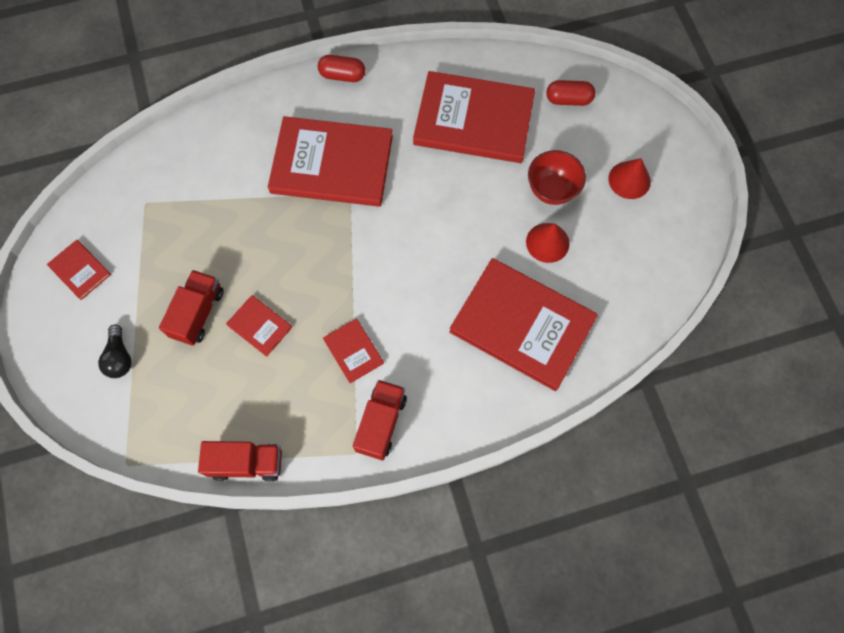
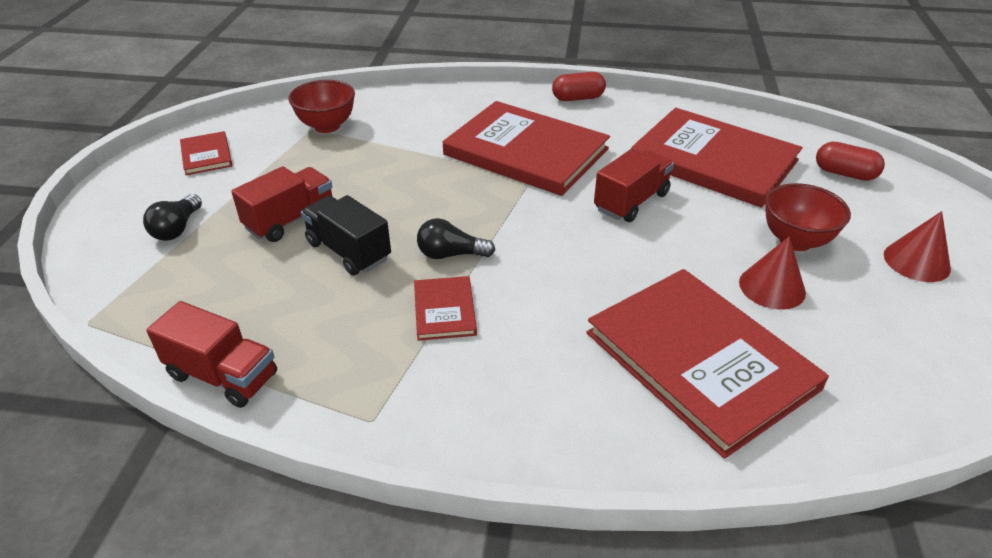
camera: 25 degrees right, 30 degrees down
red book [226,295,292,357] -> black truck [301,195,391,276]
red capsule [318,55,365,82] -> red capsule turned 45 degrees counterclockwise [552,72,606,101]
red truck [353,380,407,460] -> red truck moved to [594,149,674,222]
none -> red bowl [288,80,355,133]
none -> black light bulb [417,218,495,259]

